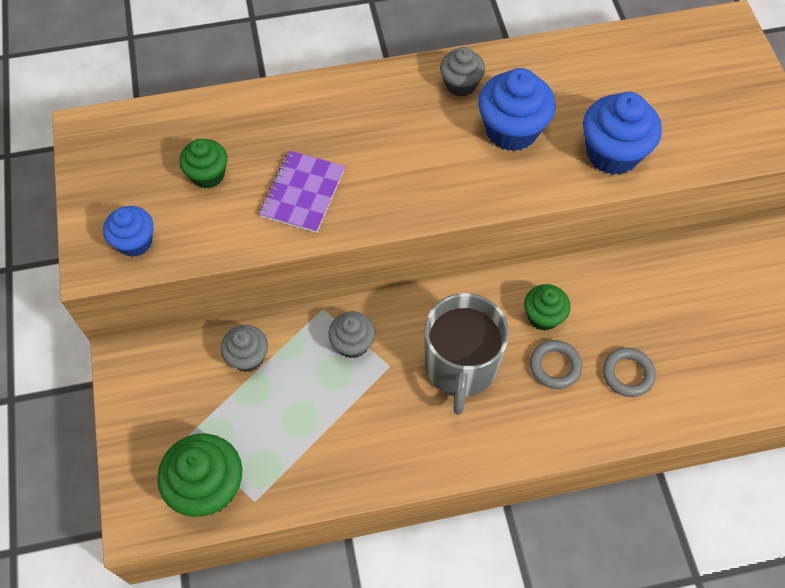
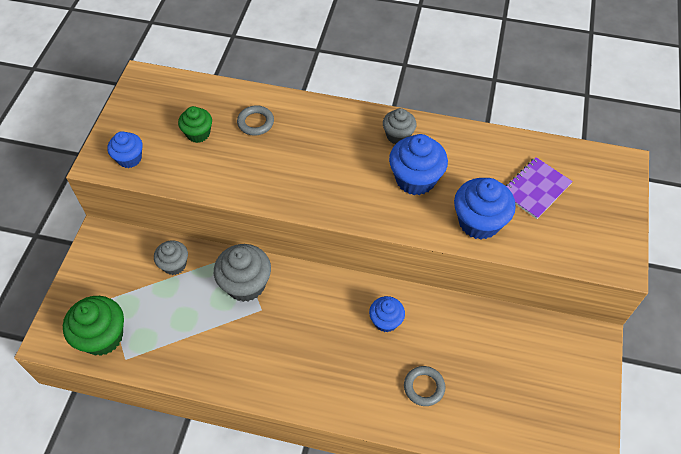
camera: 25 degrees right, 5 degrees down
purple notebook [259,150,345,233] -> purple notebook moved to [506,157,573,219]
grey cupcake [328,311,375,358] -> grey cupcake [214,244,271,302], size x1.63
grey mug [425,293,509,415] -> none
green cupcake [524,284,571,331] -> blue cupcake [369,296,405,332]
grey ring [530,340,582,389] -> grey ring moved to [237,105,274,136]

